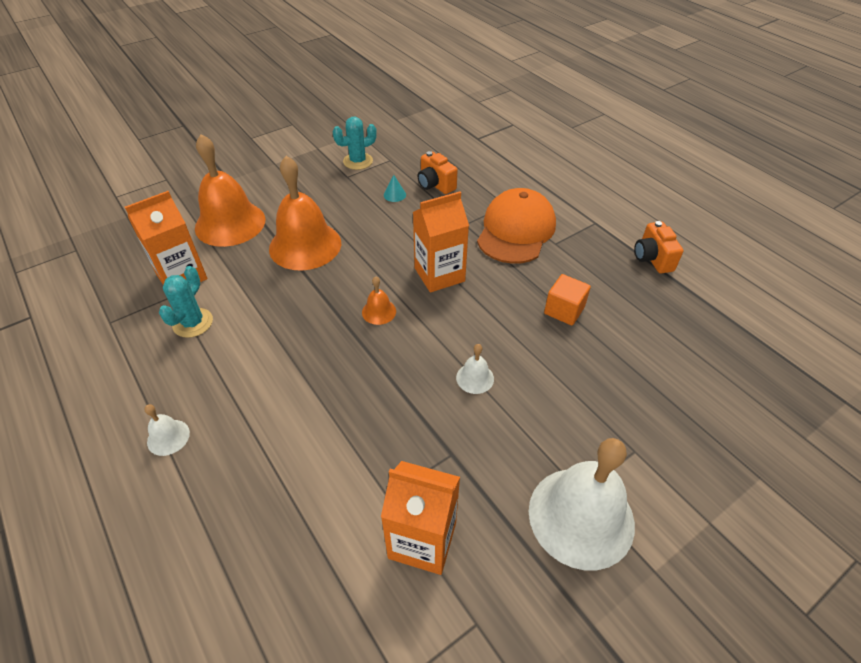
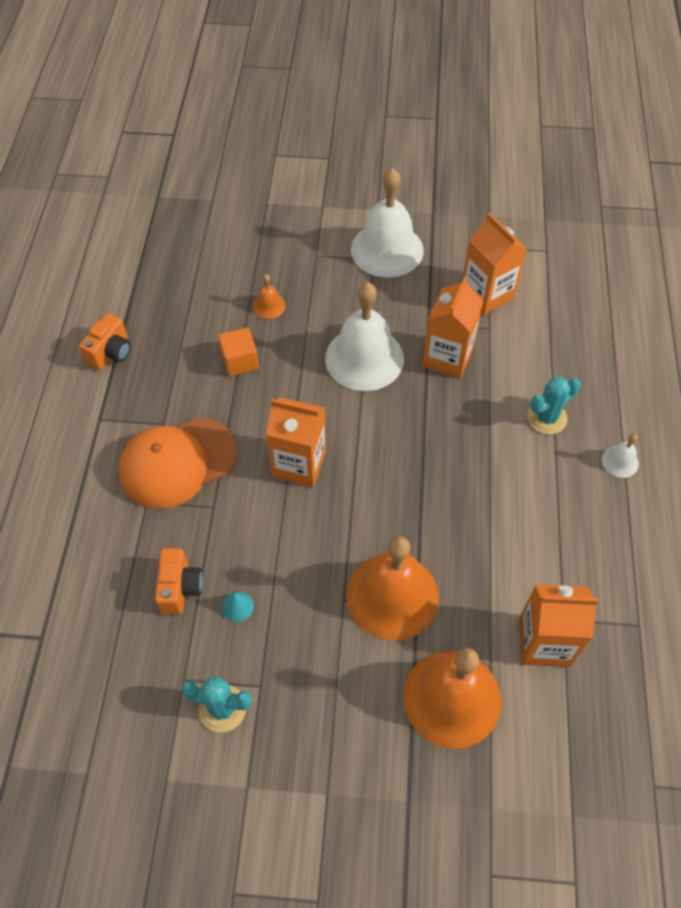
camera: 140 degrees left, 10 degrees up
turquoise cactus [159,266,213,338] -> turquoise cactus moved to [527,376,581,434]
orange bell [362,276,396,325] -> orange bell moved to [253,274,286,319]
white bell [456,344,494,394] -> white bell [325,282,404,391], size x2.32
none -> orange carton [422,277,483,379]

